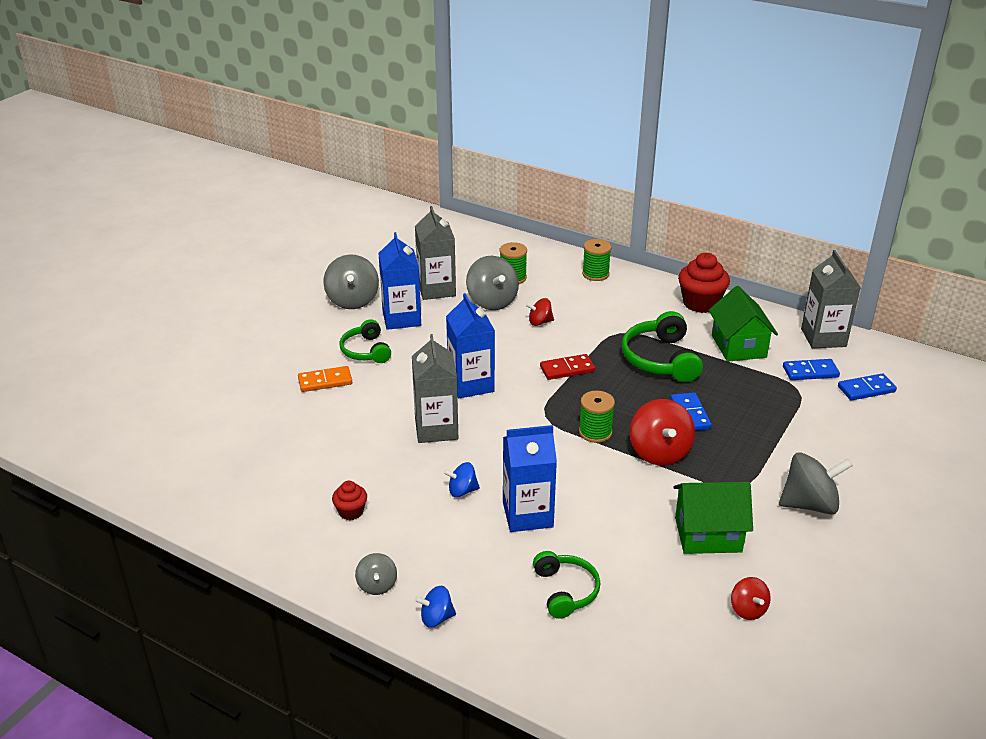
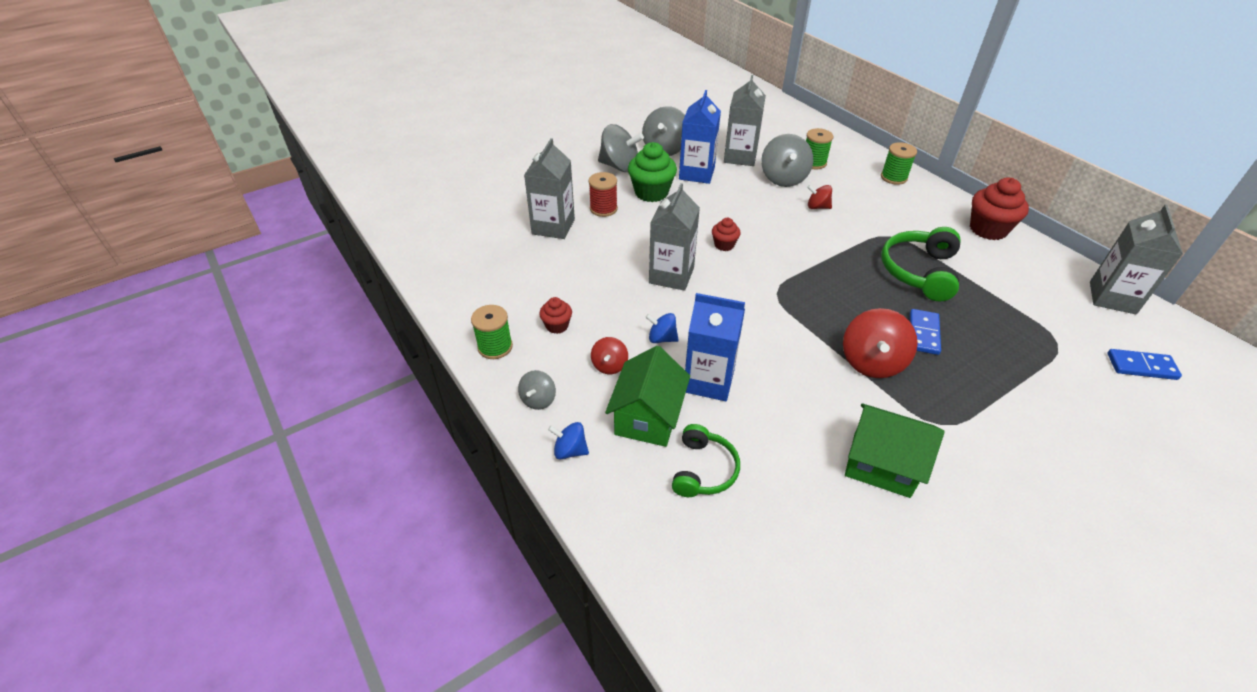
camera: 25 degrees right, 10 degrees up
orange domino [298,366,352,392] -> red spool [589,172,618,217]
green headphones [339,319,391,363] -> green cupcake [628,142,677,202]
blue carton [446,293,495,399] -> red cupcake [712,218,740,251]
red domino [540,354,595,380] -> none
green spool [579,391,615,443] -> green spool moved to [471,305,513,359]
green house [709,286,778,362] -> green house moved to [605,346,690,447]
red spinning top [731,577,771,620] -> red spinning top moved to [591,337,628,374]
grey spinning top [779,452,853,514] -> grey spinning top moved to [598,124,644,172]
blue domino [783,359,840,380] -> none
none -> grey carton [524,138,575,239]

